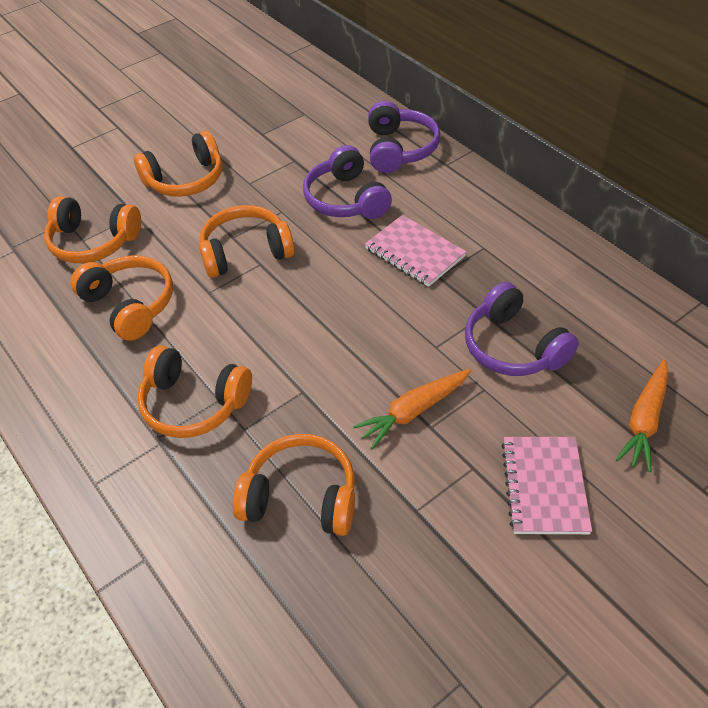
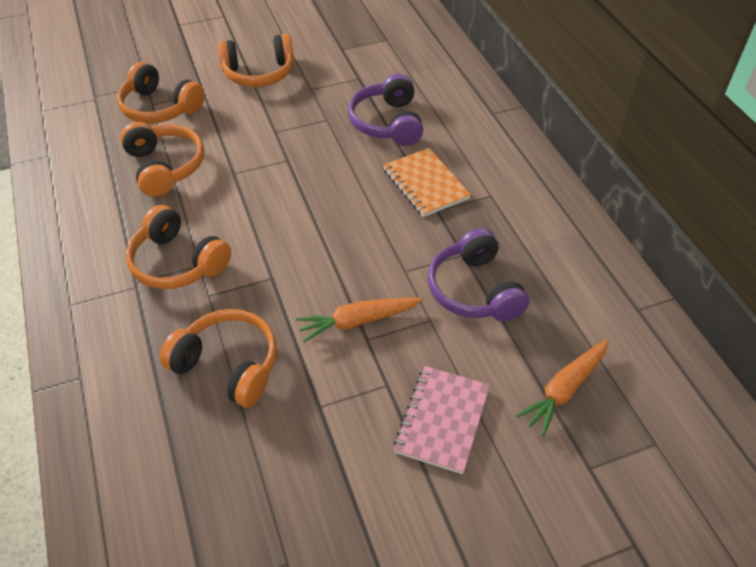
camera: 15 degrees right, 0 degrees up
orange headphones [199,205,295,278] -> none
pink notebook [365,215,467,287] -> orange notebook [383,148,471,217]
purple headphones [368,101,440,173] -> none

